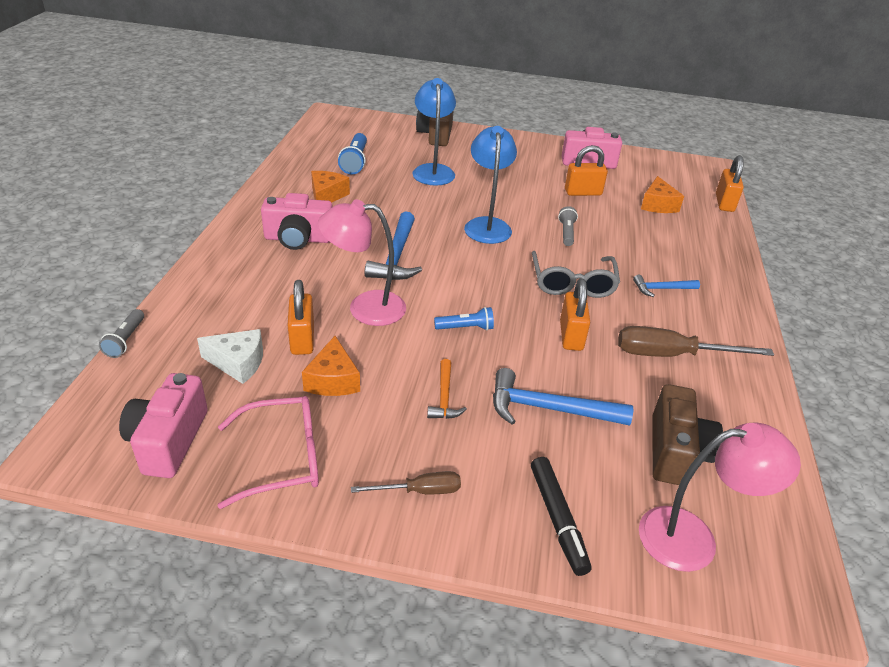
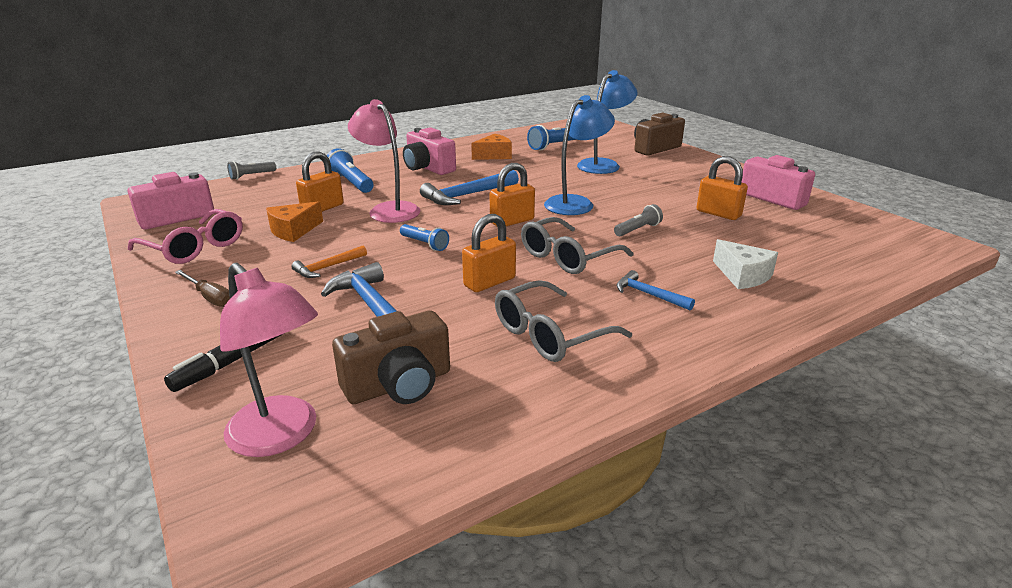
camera: 50 degrees right, 10 degrees down
white cheese [197,329,263,384] -> white cheese moved to [713,239,778,289]
brown screwdriver [618,326,774,357] -> grey glasses [495,280,632,362]
orange cheese [641,176,684,213] -> none
orange padlock [716,155,744,212] -> orange padlock moved to [490,163,535,226]
none -> blue flashlight [327,148,373,193]

